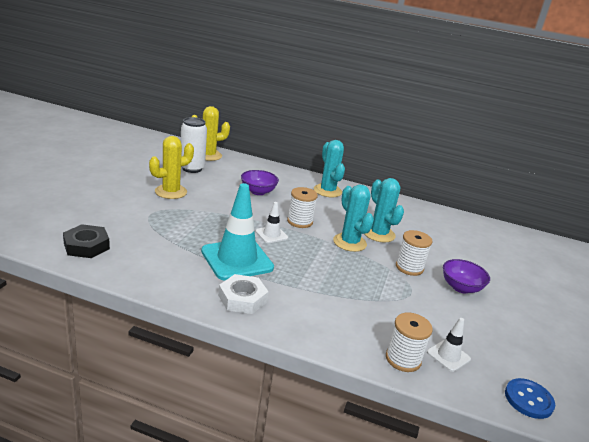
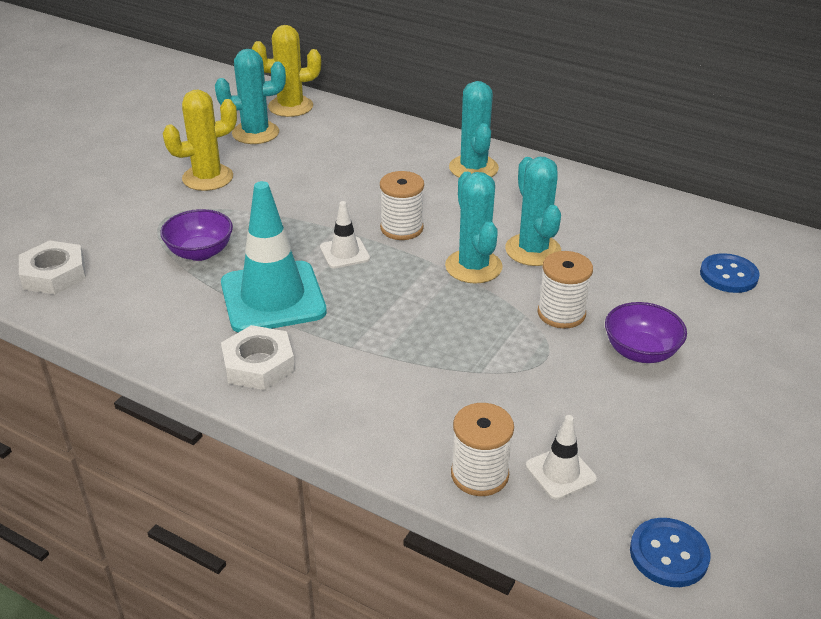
camera: 15 degrees right, 10 degrees up
black nut [63,224,110,258] -> white nut [19,240,86,295]
white can [181,117,207,173] -> turquoise cactus [215,49,286,144]
purple bowl [241,170,279,195] -> purple bowl moved to [160,209,233,261]
none -> blue button [700,253,760,293]

